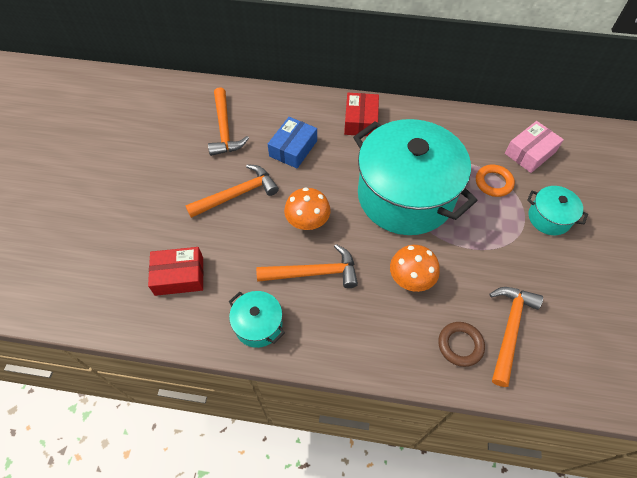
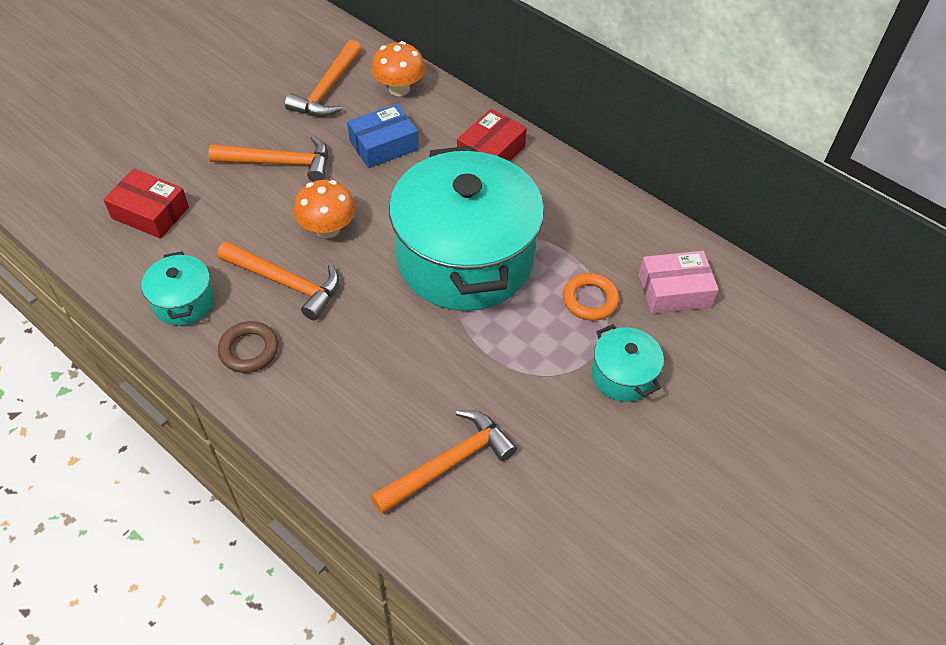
camera: 30 degrees right, 5 degrees down
orange mushroom [390,245,440,292] -> orange mushroom moved to [371,41,425,96]
brown ring [438,322,485,367] -> brown ring moved to [218,321,278,373]

